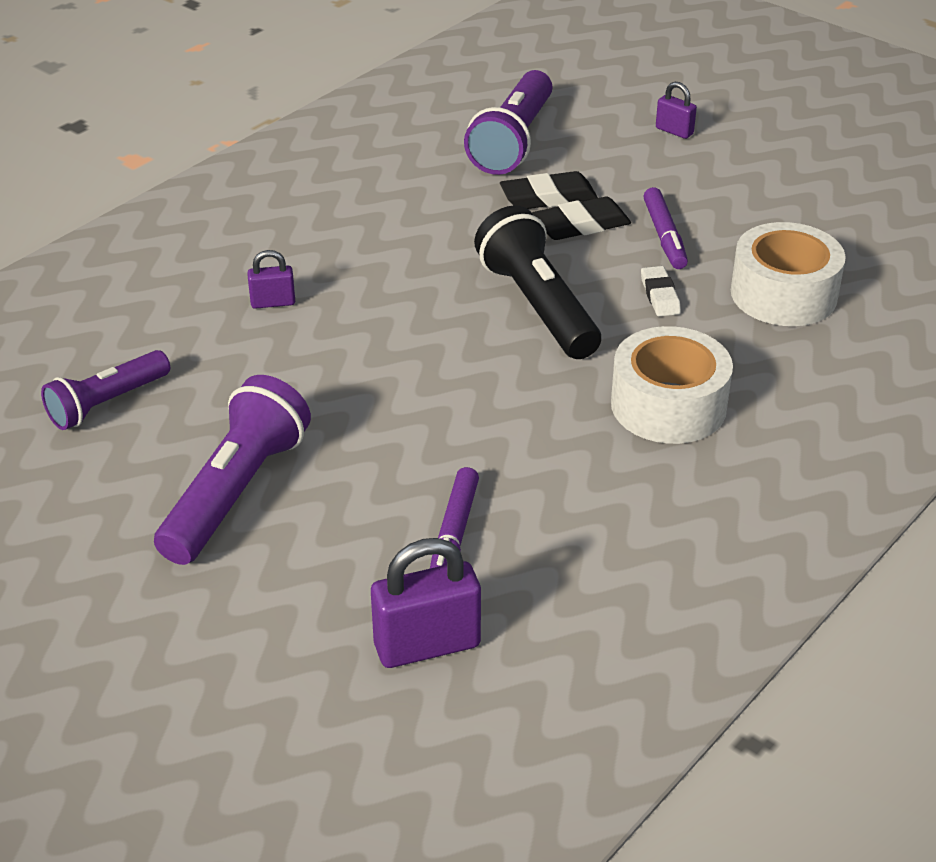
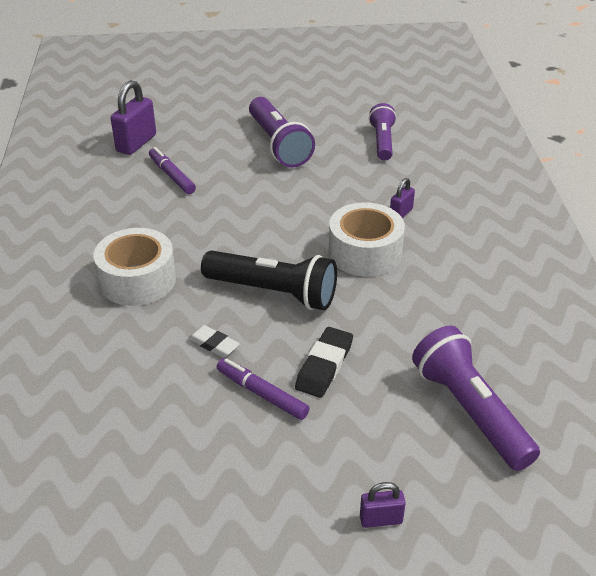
camera: 135 degrees right, 0 degrees up
black eraser [500,171,598,209] -> none
white tape [731,222,846,326] -> white tape moved to [329,202,405,277]

